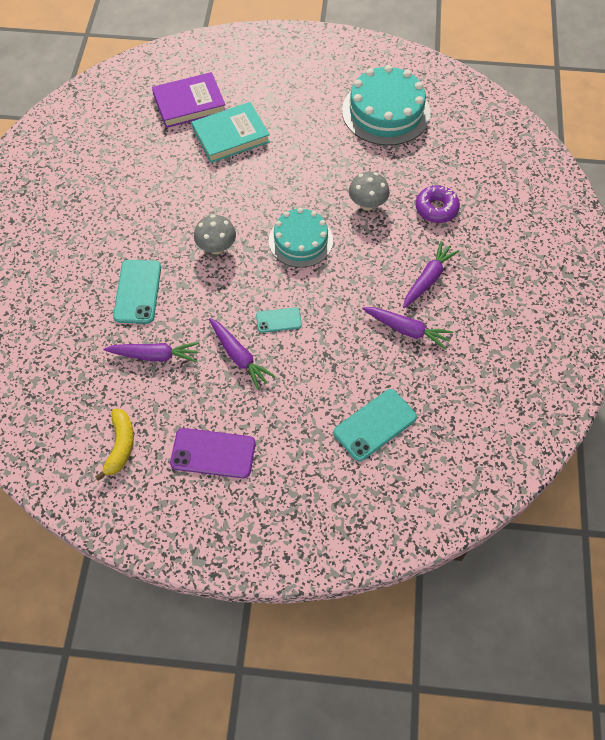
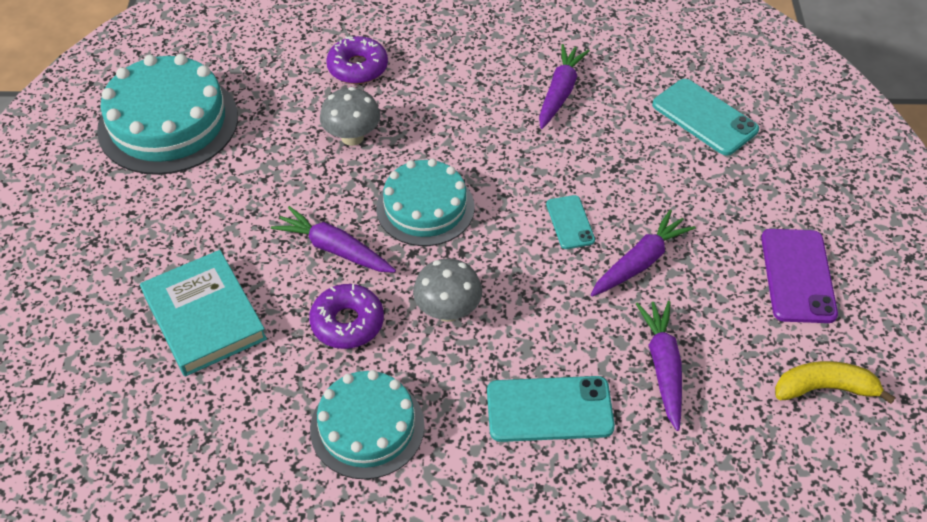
camera: 95 degrees left, 10 degrees down
purple book [152,72,225,128] -> none
purple carrot [403,241,460,308] -> purple carrot moved to [271,206,396,273]
none -> purple donut [309,284,384,349]
none -> turquoise cake [310,370,425,479]

